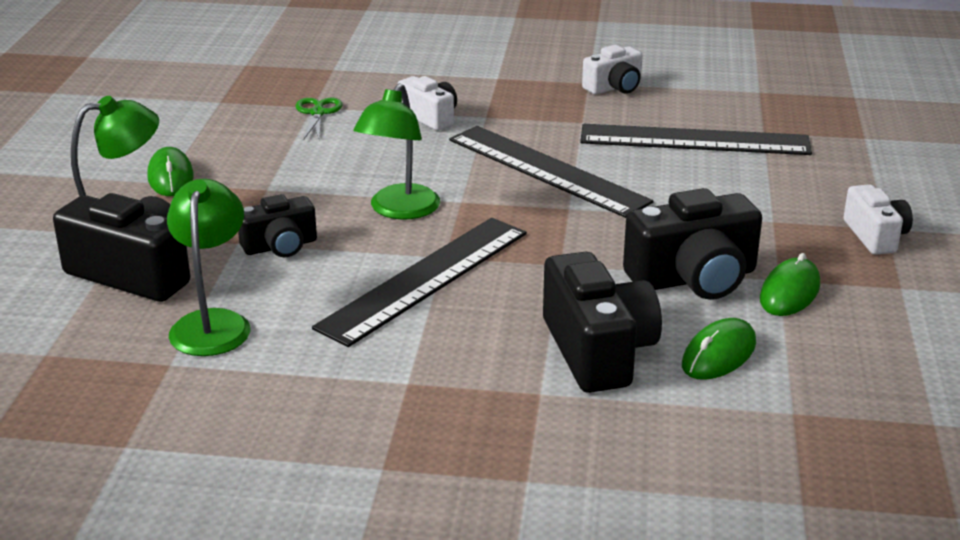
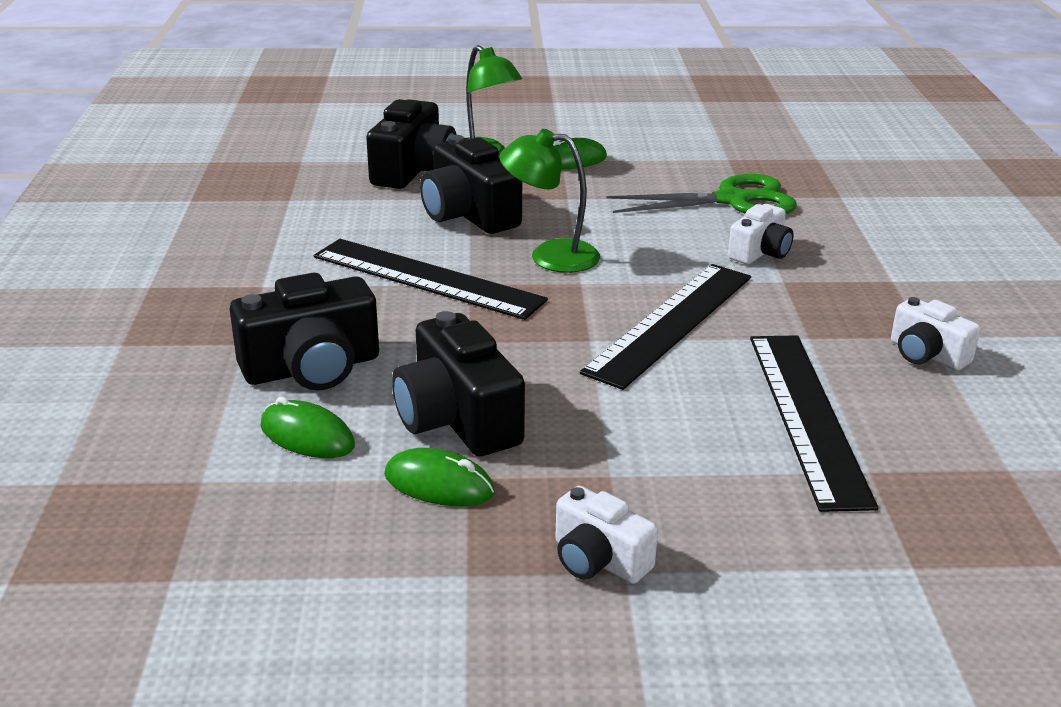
camera: 80 degrees right, 0 degrees up
green lamp [167,179,250,356] -> none
black camera [238,194,317,257] -> black camera [420,135,522,234], size x1.67
green scissors [296,98,342,140] -> green scissors [606,174,797,214], size x1.91
white camera [844,184,913,255] -> white camera turned 60 degrees clockwise [555,485,658,584]

